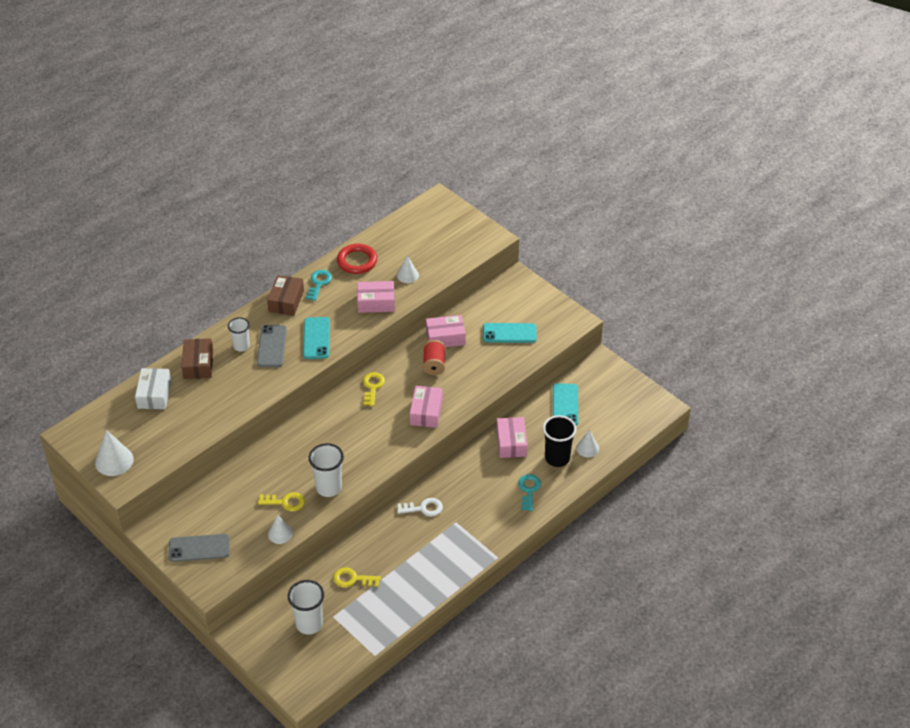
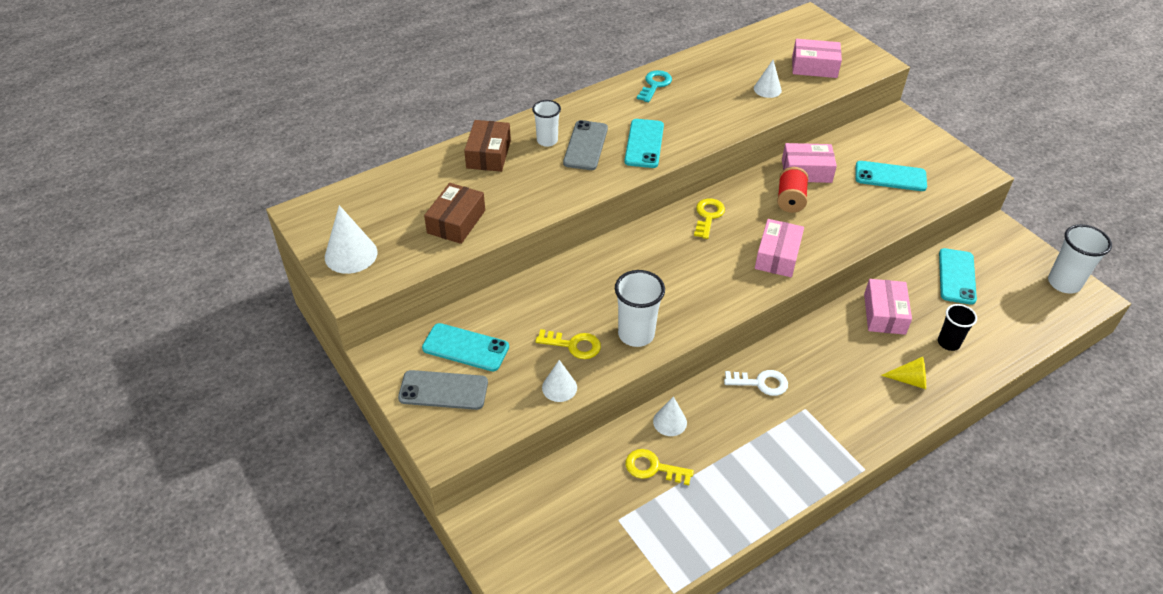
camera: 10 degrees right, 0 degrees up
white box [135,368,171,409] -> none
brown box [267,275,304,316] -> brown box moved to [424,183,485,244]
white cup [288,580,324,635] -> white cup moved to [1048,224,1112,294]
red ring [337,244,377,274] -> none
pink box [357,281,395,313] -> pink box moved to [792,39,842,78]
turquoise key [518,474,541,511] -> yellow cone [881,357,926,389]
black cup [543,415,577,467] -> black cup [938,304,977,351], size x0.66
white cone [576,430,599,457] -> white cone moved to [653,396,687,436]
none -> turquoise phone [422,323,509,371]

